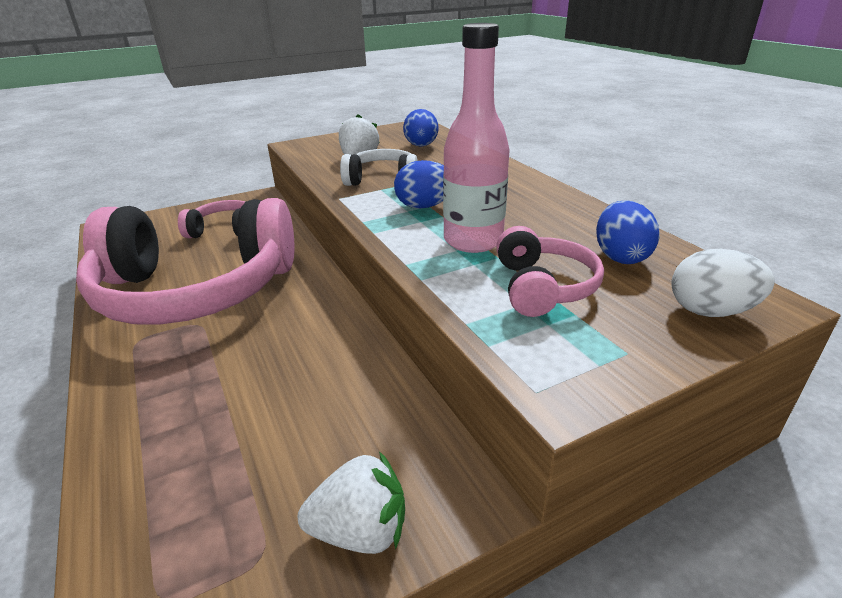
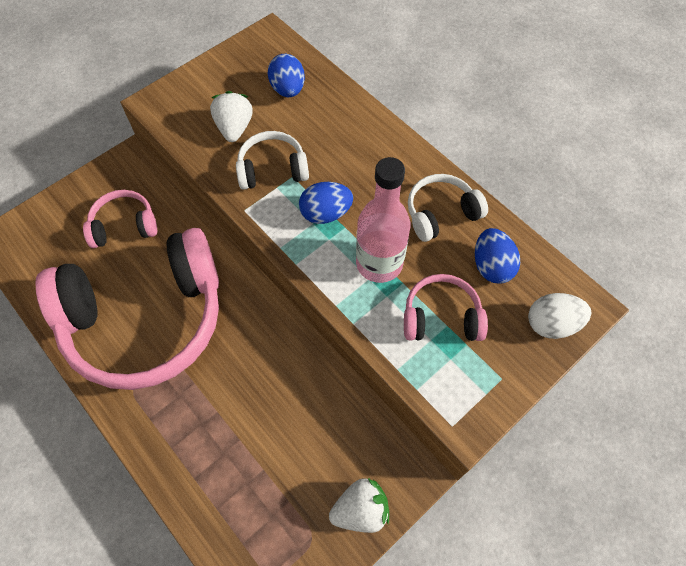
camera: 15 degrees left, 30 degrees up
pink headphones [496,226,604,317] -> pink headphones turned 75 degrees counterclockwise [404,274,488,341]
none -> white headphones [408,174,488,242]

